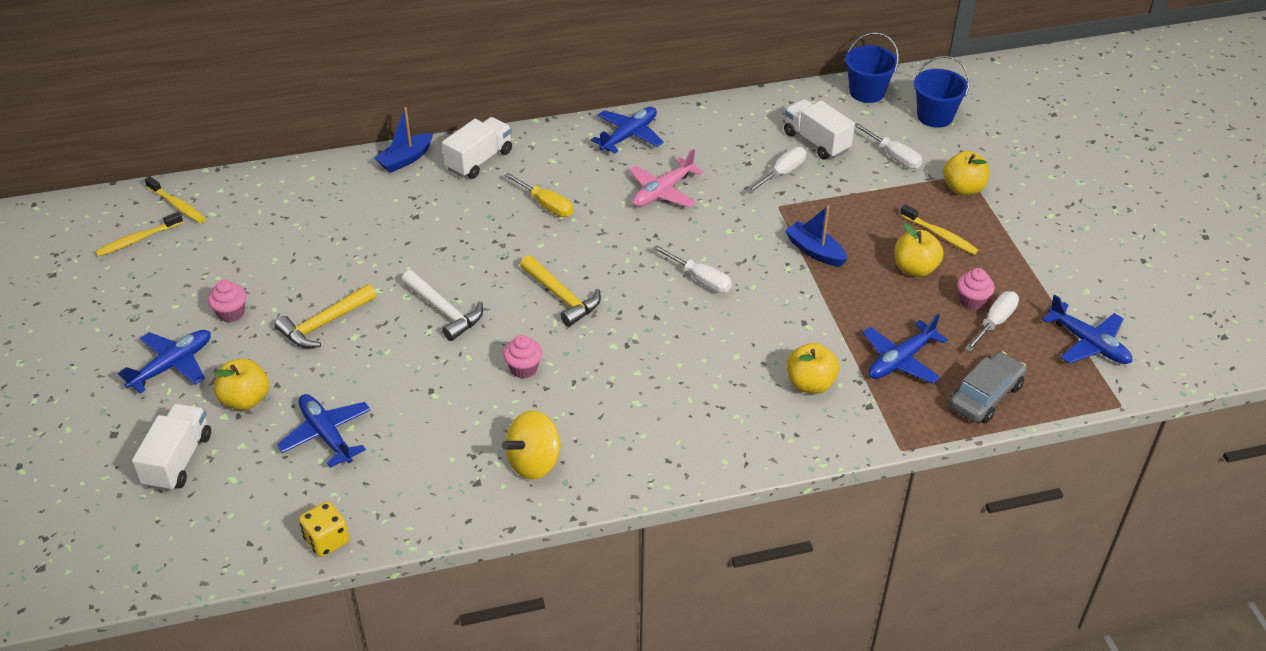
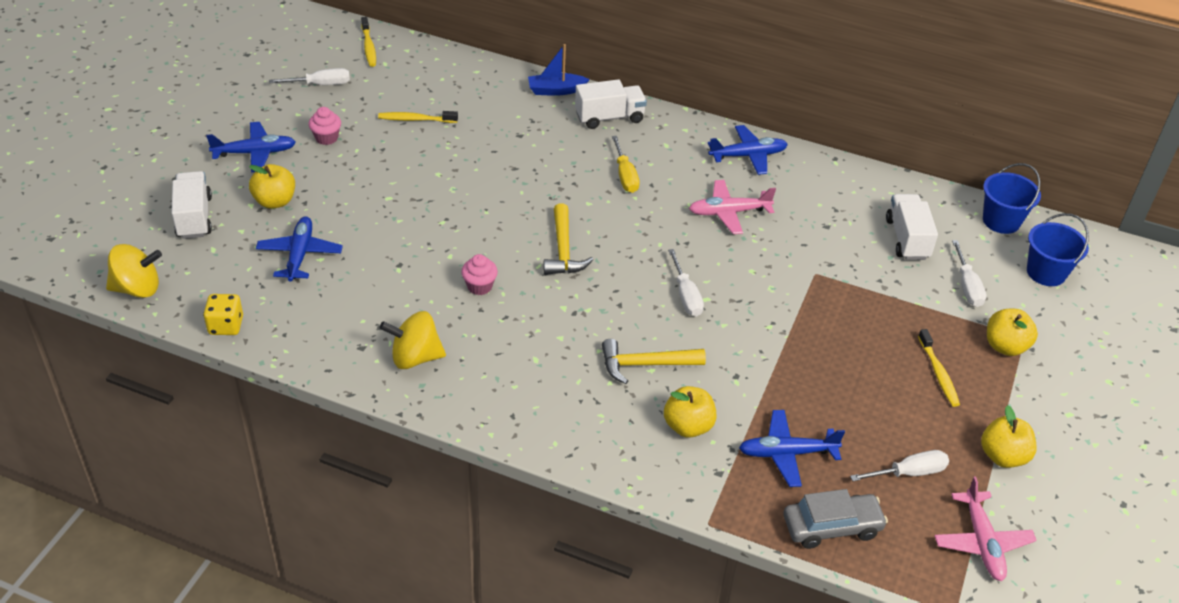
camera: 35 degrees right, 0 degrees up
yellow toothbrush [95,212,183,257] -> yellow toothbrush moved to [378,111,458,123]
white truck [132,404,211,492] -> white truck turned 60 degrees counterclockwise [171,171,212,239]
yellow hammer [275,284,376,348] -> yellow hammer moved to [602,339,706,384]
white hammer [401,270,483,341] -> none
white screwdriver [747,147,806,194] -> white screwdriver moved to [269,68,350,85]
blue boat [785,206,847,267] -> none
yellow apple [895,224,944,277] -> yellow apple moved to [981,405,1037,468]
pink cupcake [957,268,995,310] -> none
blue plane [1042,295,1132,364] -> pink plane [935,477,1037,581]
none -> yellow spinning top [106,244,162,298]

